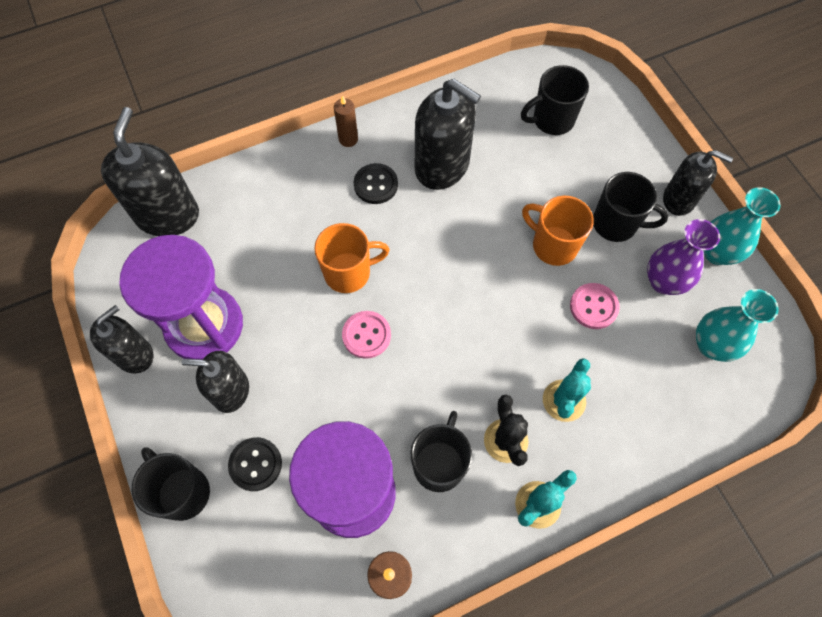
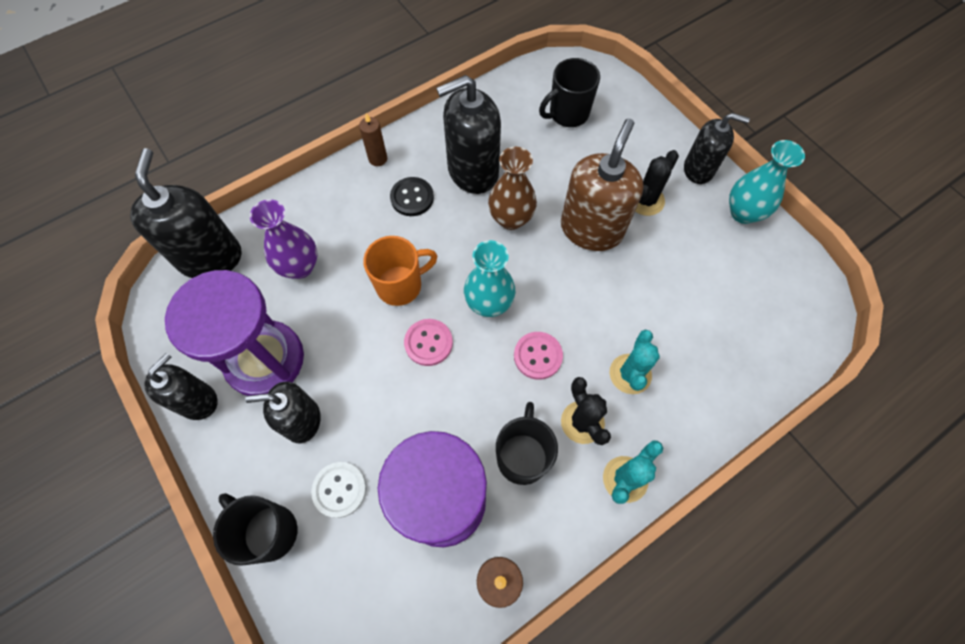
camera: 10 degrees left, 0 degrees up
black button [228,437,282,491] -> white button [311,462,367,518]
black soap dispenser [415,79,481,190] -> black soap dispenser turned 135 degrees clockwise [436,75,501,194]
orange mug [522,196,594,266] -> brown soap dispenser [561,119,644,251]
pink button [570,283,620,329] -> pink button moved to [514,332,563,380]
black mug [593,172,668,242] -> black cactus [635,150,679,216]
purple vase [647,219,720,295] -> purple vase moved to [250,199,318,279]
turquoise vase [696,289,779,362] -> turquoise vase moved to [464,240,515,317]
none -> brown vase [488,147,537,230]

